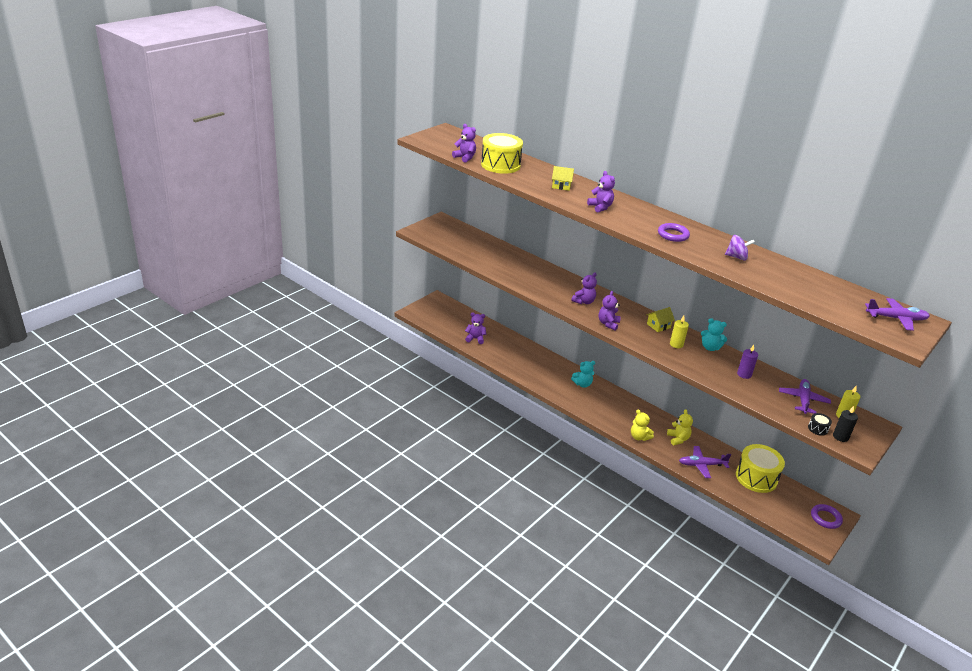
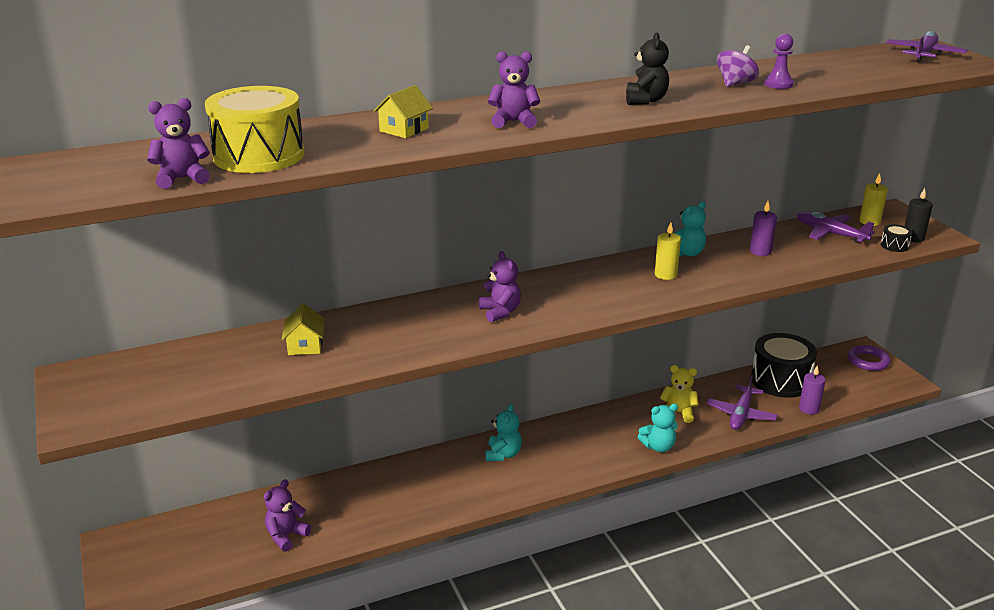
camera: 60 degrees left, 5 degrees down
purple teddy bear [599,291,621,331] -> none
yellow teddy bear [631,410,654,441] -> turquoise teddy bear [638,404,678,452]
yellow house [647,307,675,332] -> yellow house moved to [282,304,325,355]
purple ring [658,223,690,242] -> black teddy bear [626,33,669,105]
yellow drum [736,444,785,493] -> black drum [751,333,817,398]
none -> purple pawn [764,33,794,89]
none -> purple candle [799,365,826,415]

